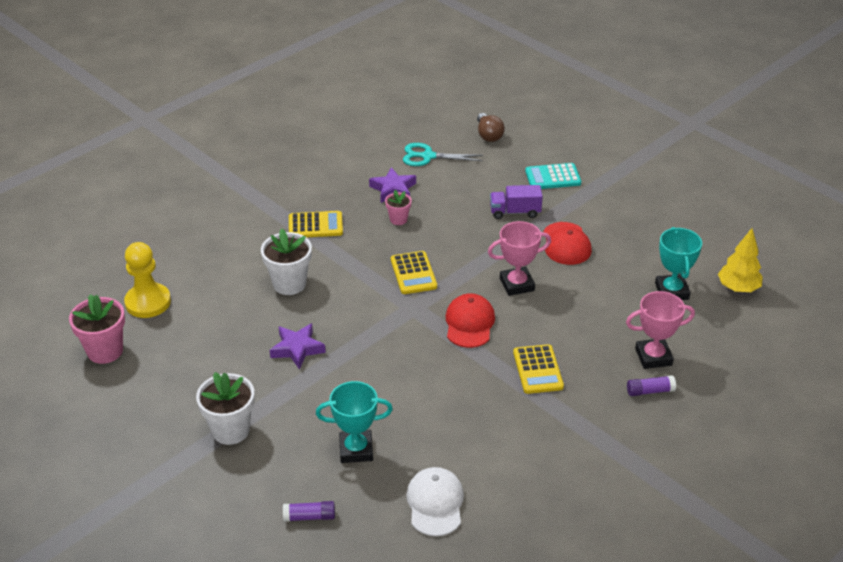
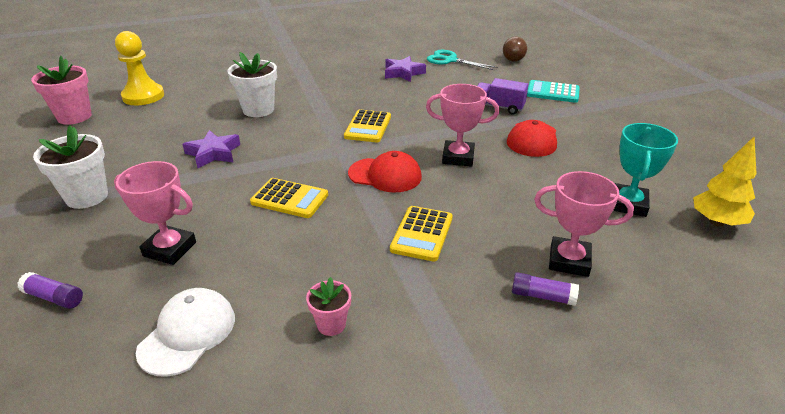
camera: 25 degrees right, 5 degrees down
yellow calculator [289,211,343,237] -> yellow calculator moved to [250,178,328,218]
turquoise trophy [316,381,393,463] -> pink trophy [114,161,196,265]
pink flower pot [385,190,412,225] -> pink flower pot moved to [306,277,351,336]
red cap [446,293,495,348] -> red cap turned 75 degrees clockwise [348,151,422,193]

